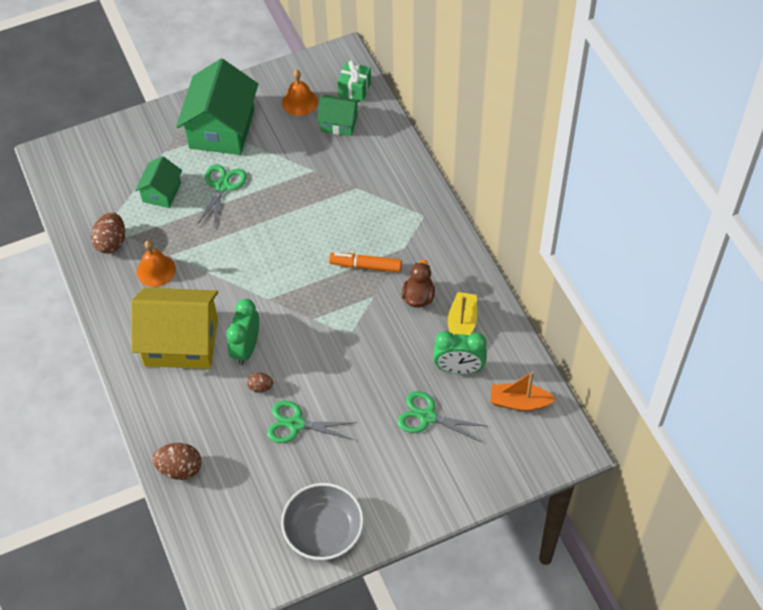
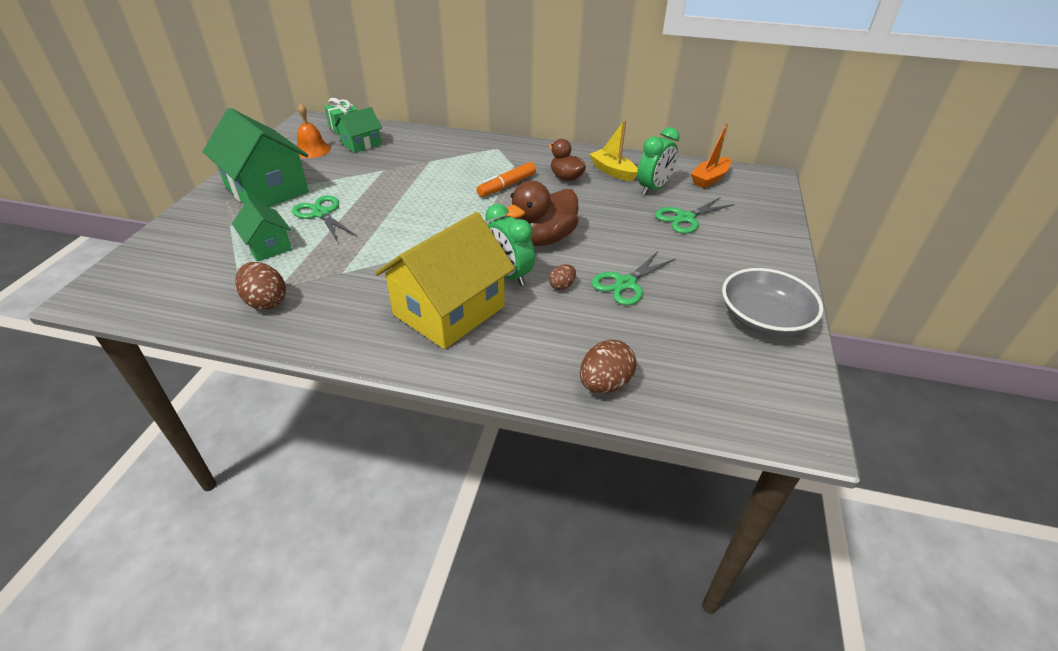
camera: 55 degrees left, 15 degrees down
orange bell [137,240,176,287] -> none
none -> brown duck [505,181,579,246]

